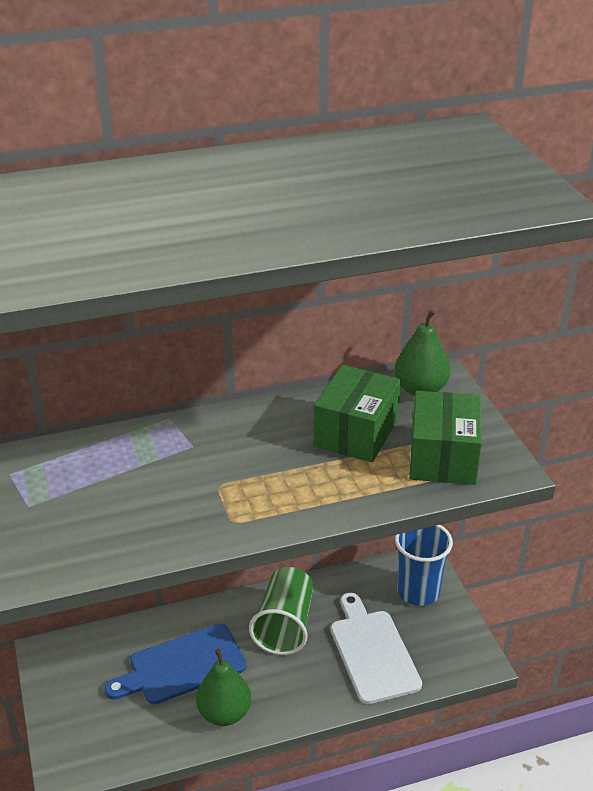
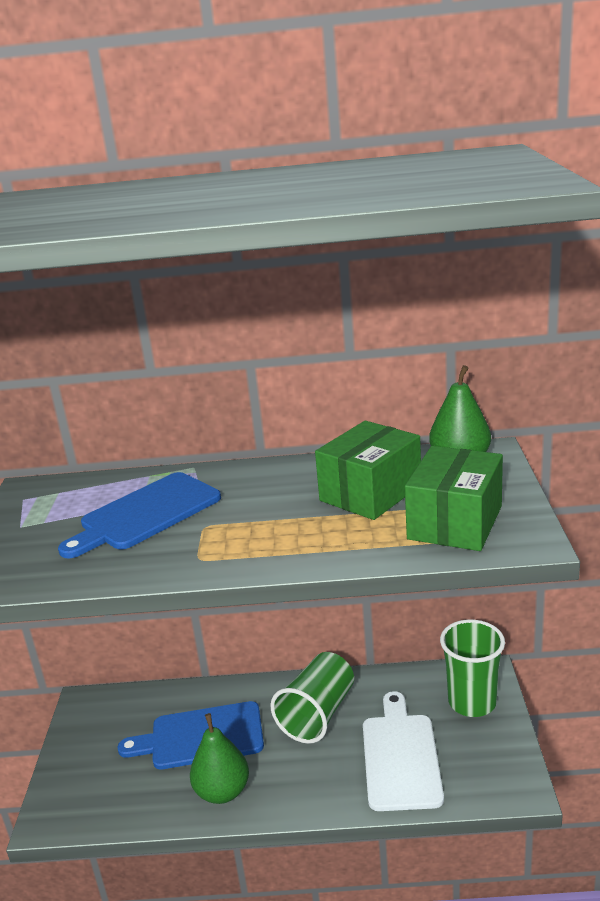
camera: 20 degrees right, 10 degrees down
blue cup [395,525,453,606] -> green cup [440,619,505,717]
none -> blue cutting board [58,472,221,558]

